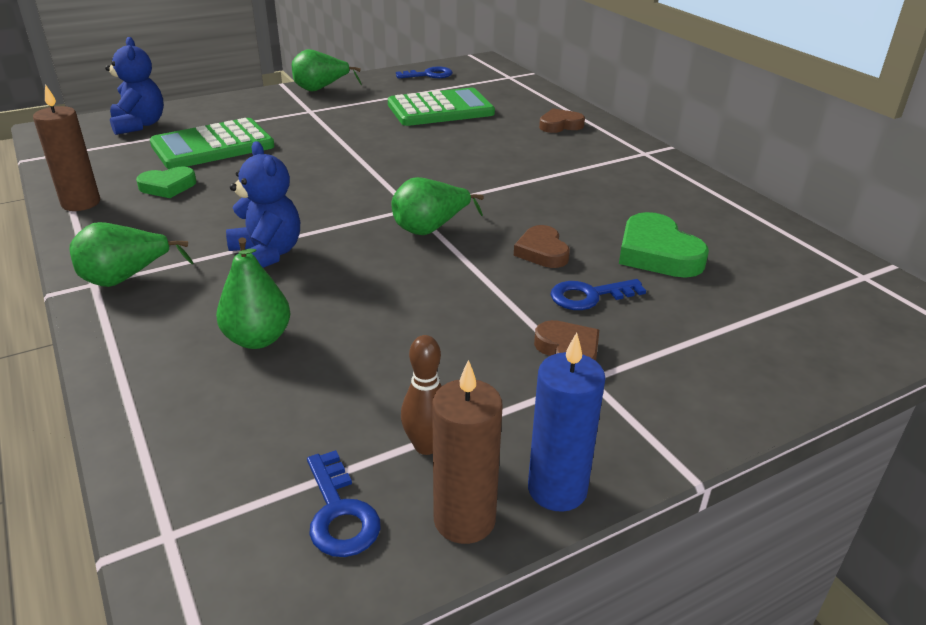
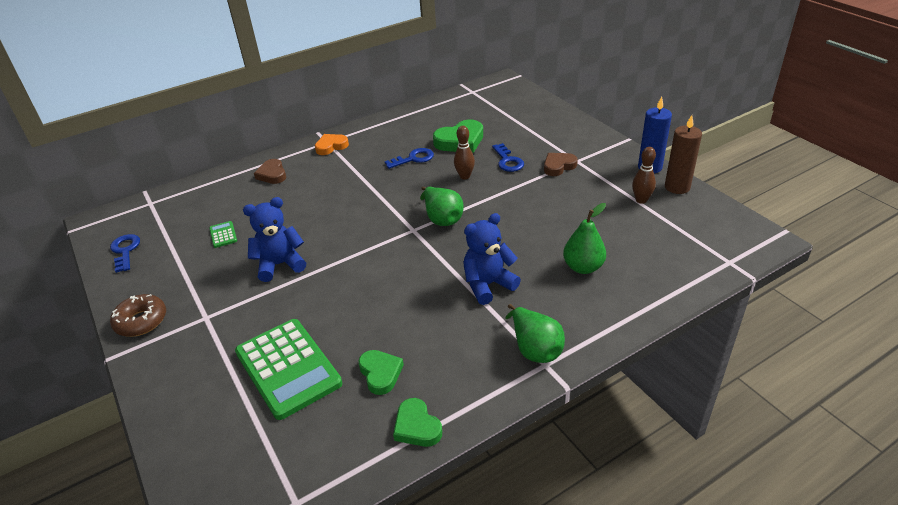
camera: 90 degrees left, 5 degrees up
brown candle [33,84,100,211] -> green heart [393,398,442,447]
blue teddy bear [105,37,164,135] -> blue teddy bear moved to [243,197,306,282]
green pear [292,49,362,92] -> brown donut [110,294,166,337]
blue key [307,450,381,557] -> blue key moved to [385,148,434,169]
green calculator [388,88,495,126] -> green calculator [209,221,237,248], size x0.41
brown heart [514,225,570,268] -> brown bowling pin [454,126,475,179]
none -> orange heart [315,134,349,155]

